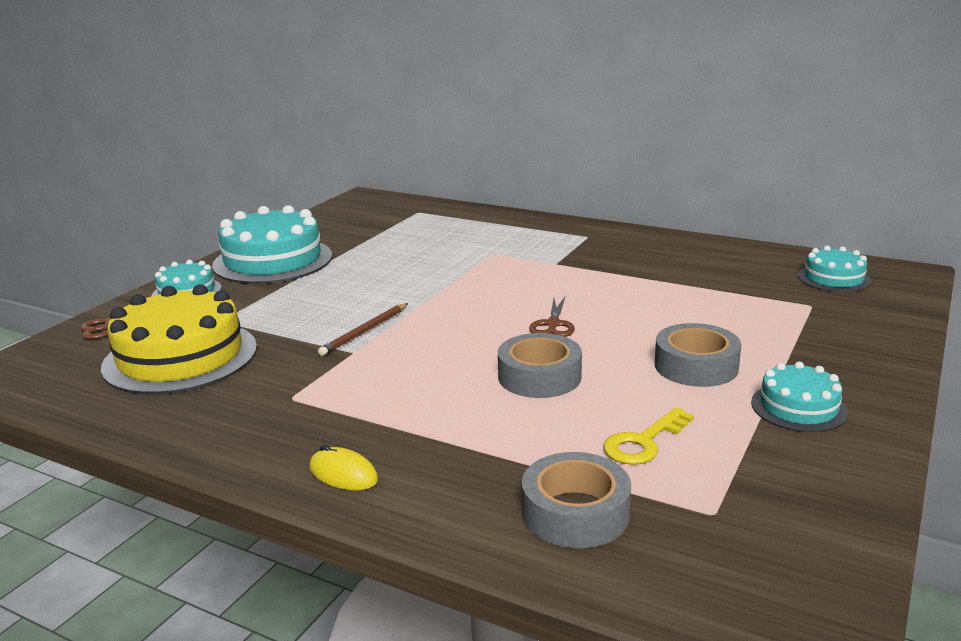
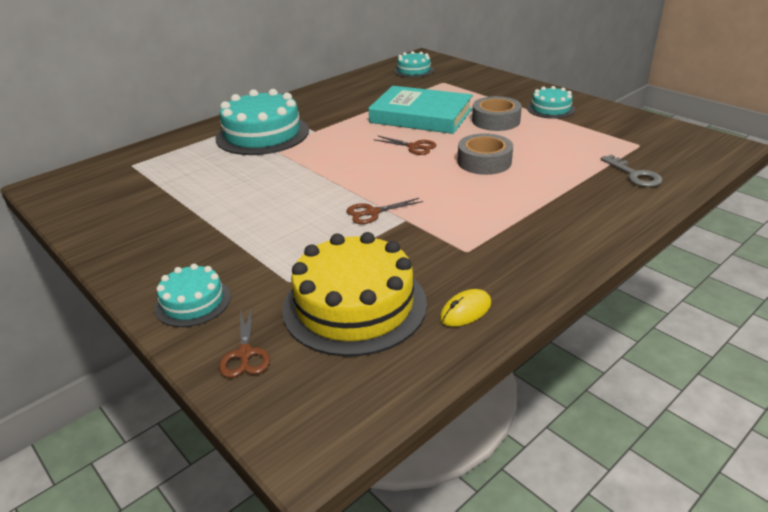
camera: 70 degrees left, 10 degrees up
turquoise cake [212,205,332,284] -> turquoise cake moved to [215,89,309,155]
yellow mouse [309,445,378,490] -> yellow mouse moved to [440,289,491,327]
brown pencil [318,303,408,356] -> brown scissors [347,198,423,224]
grey tape [522,452,631,548] -> grey key [600,155,663,187]
yellow key [603,407,694,465] -> none
none -> turquoise book [368,86,473,134]

